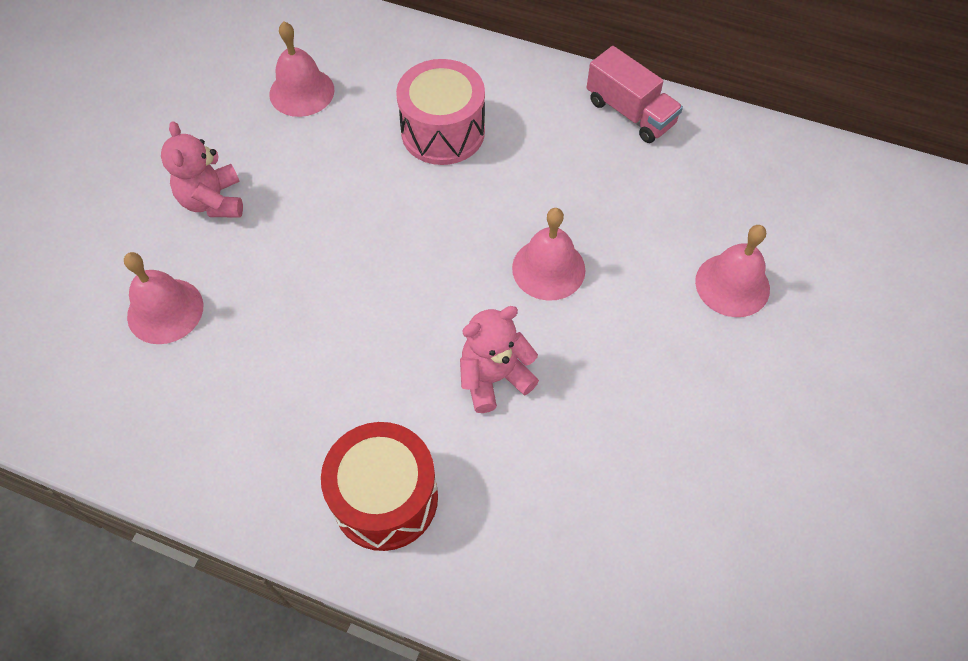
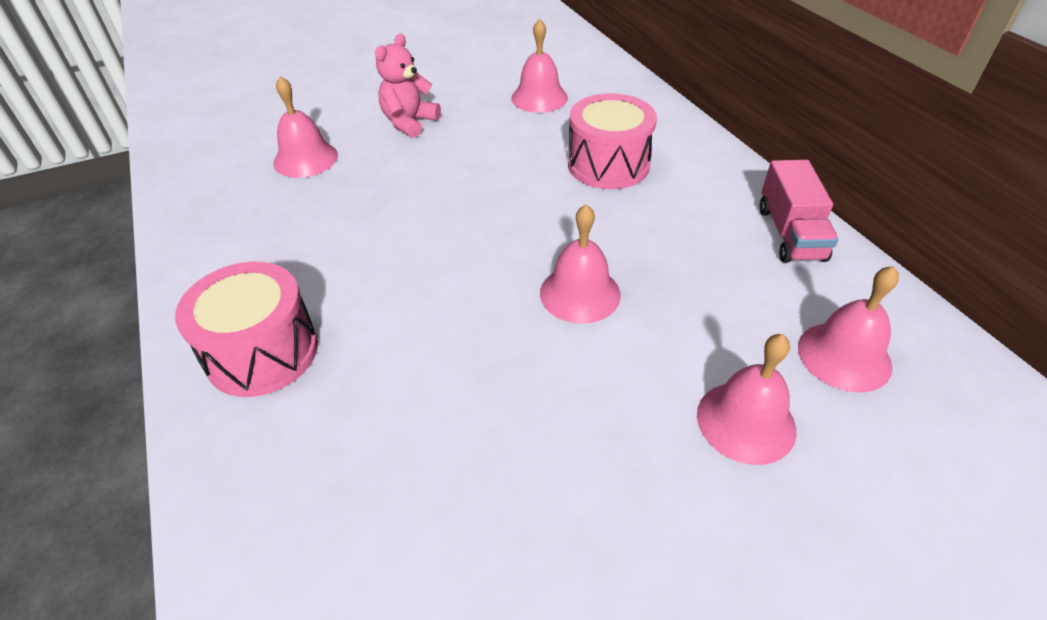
camera: 45 degrees right, 15 degrees down
red drum [321,422,438,551] -> pink drum [175,262,318,397]
pink teddy bear [460,306,539,413] -> none
none -> pink bell [798,266,899,392]

